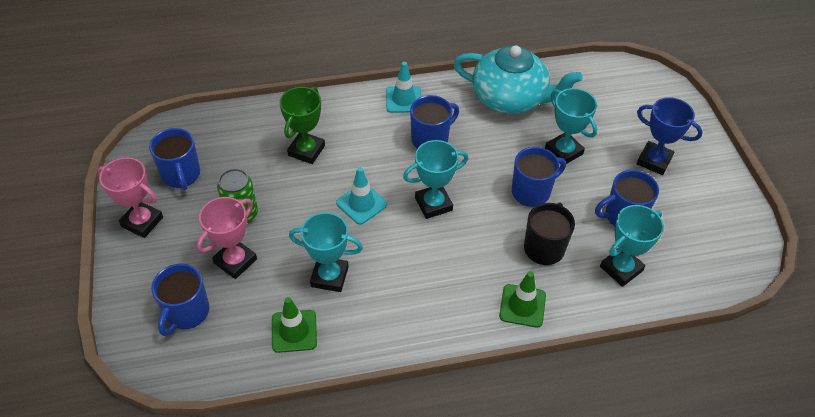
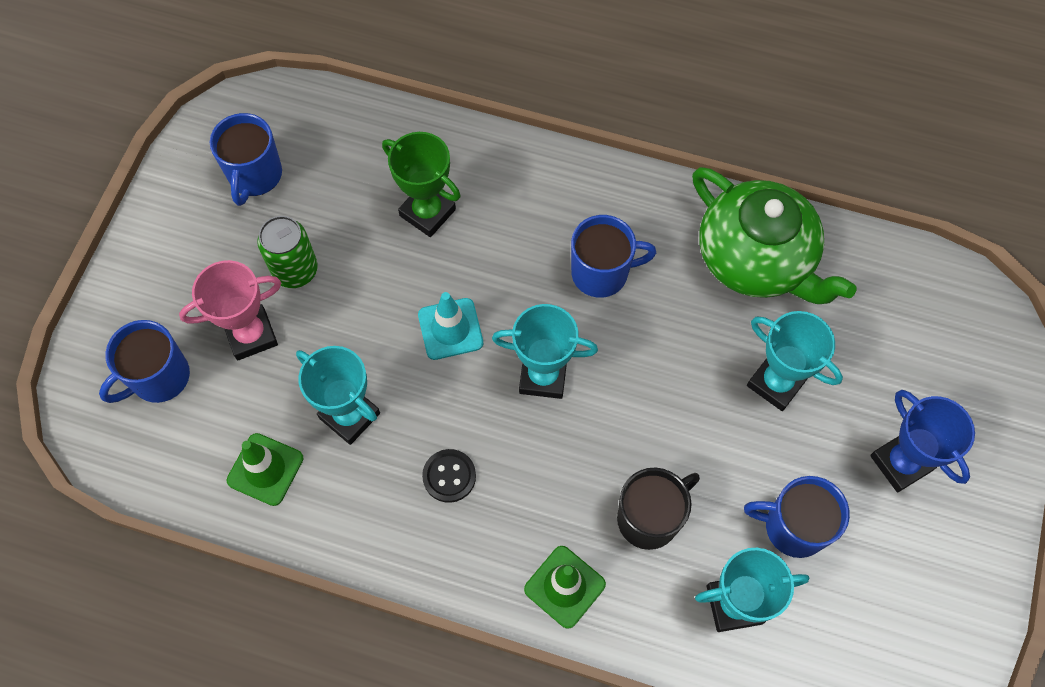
camera: 30 degrees right, 15 degrees up
pink trophy [97,157,163,238] -> none
green trophy [280,87,325,164] -> green trophy turned 75 degrees clockwise [382,132,461,237]
turquoise traffic cone [386,62,421,113] -> none
turquoise teapot [453,45,583,114] -> green teapot [692,167,856,304]
blue mug [512,147,566,207] -> none
turquoise trophy [545,88,597,164] -> turquoise trophy turned 45 degrees counterclockwise [747,311,843,411]
none -> black button [422,449,476,503]

